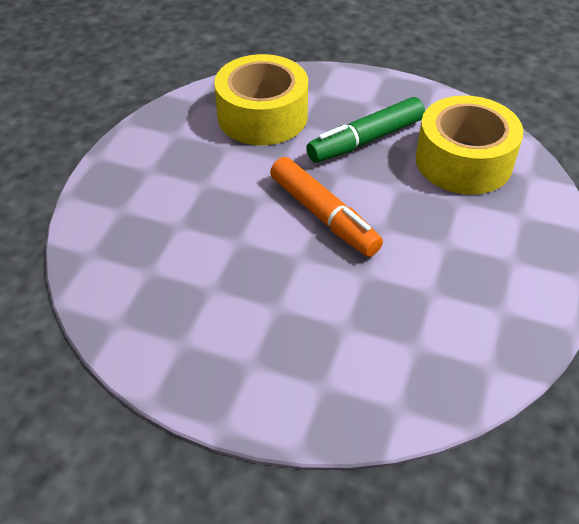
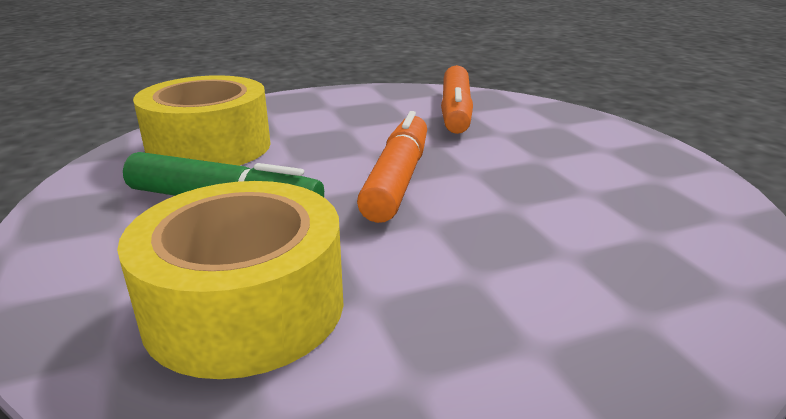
camera: 130 degrees left, 20 degrees down
none -> orange marker [441,65,473,134]

